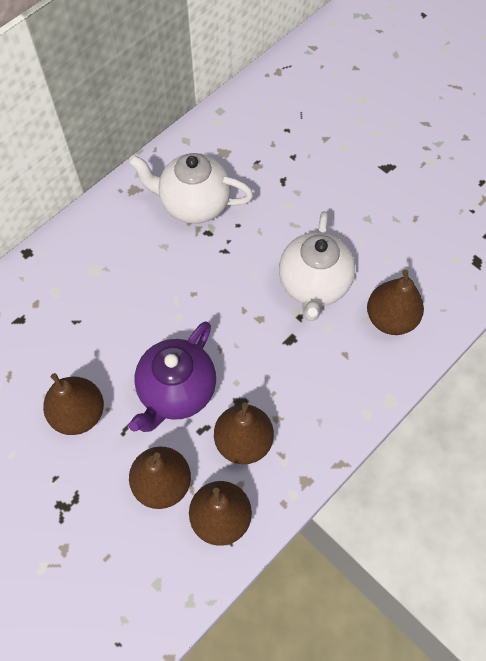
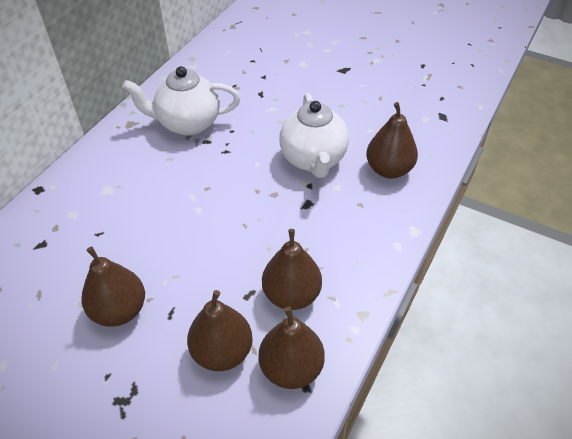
camera: 15 degrees left, 15 degrees down
purple teapot [129,321,216,432] -> none

